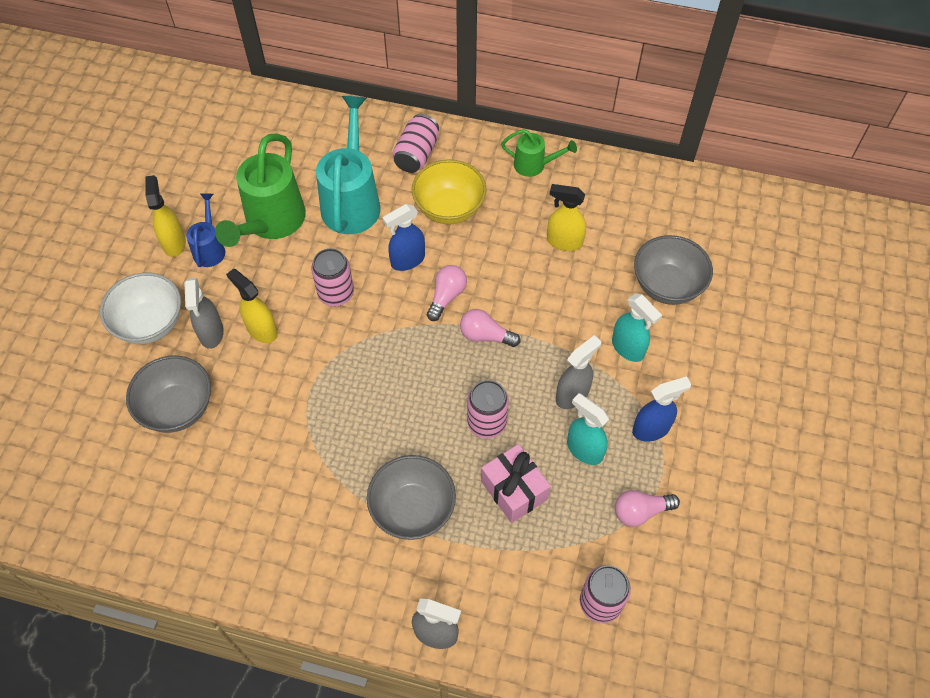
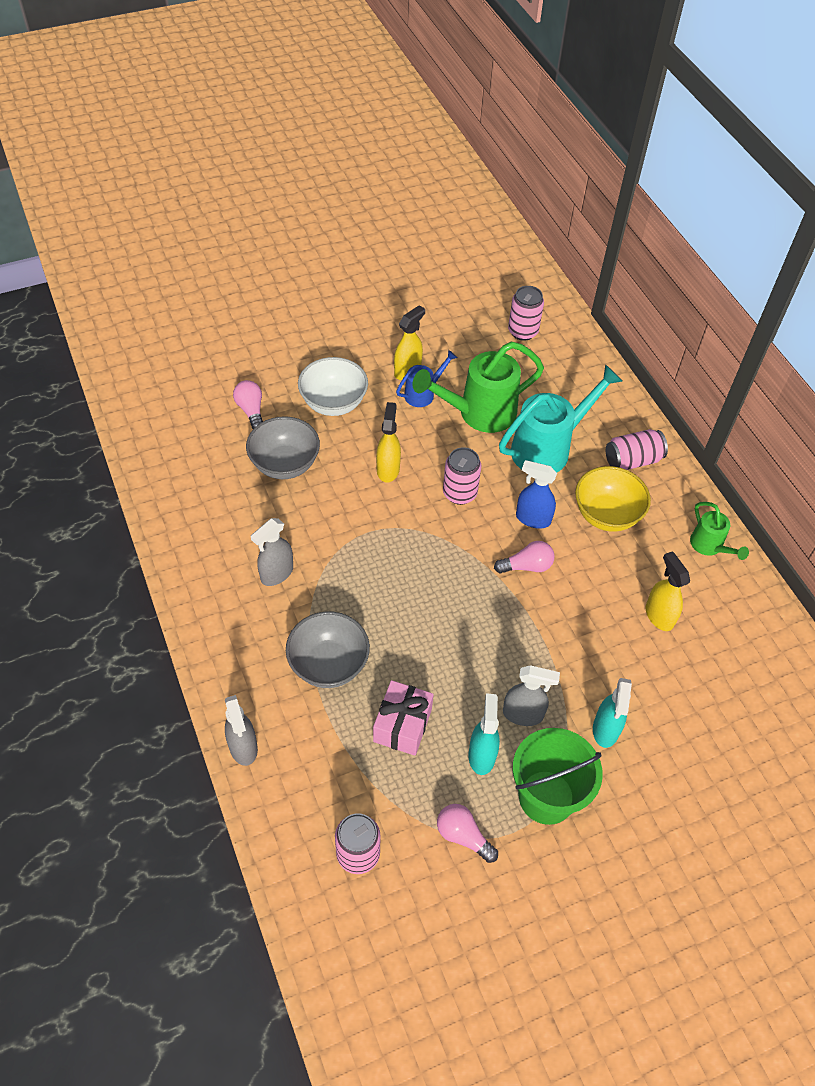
camera: 50 degrees right, 5 degrees down
grey spray bottle [185,278,224,349] -> grey spray bottle moved to [251,518,293,586]
pink light bulb [460,309,520,347] -> pink light bulb moved to [233,380,263,429]
pink can [467,380,509,438] -> pink can moved to [508,286,544,341]
blue spray bottle [632,376,691,442] -> green bucket [513,728,603,825]
grey bowl [634,235,713,305] -> none

